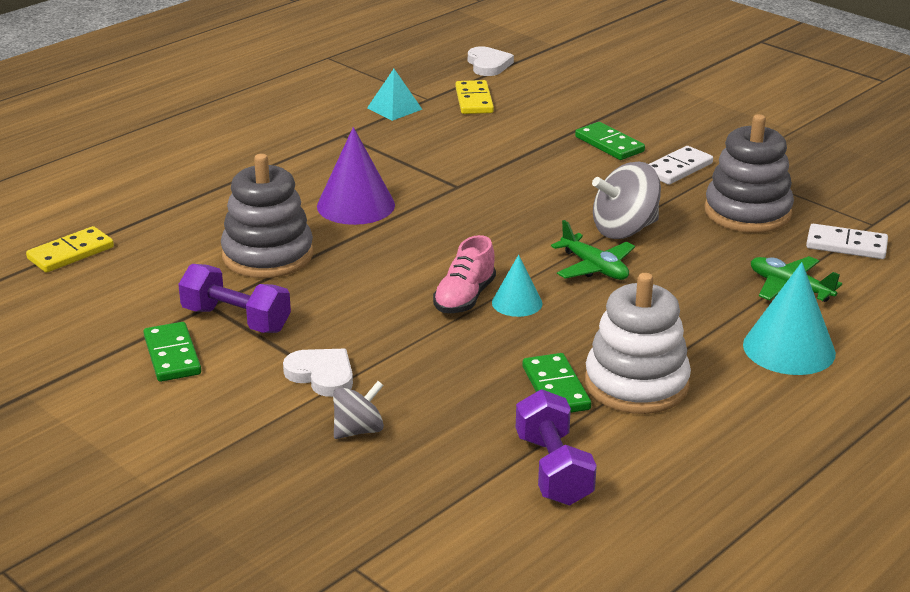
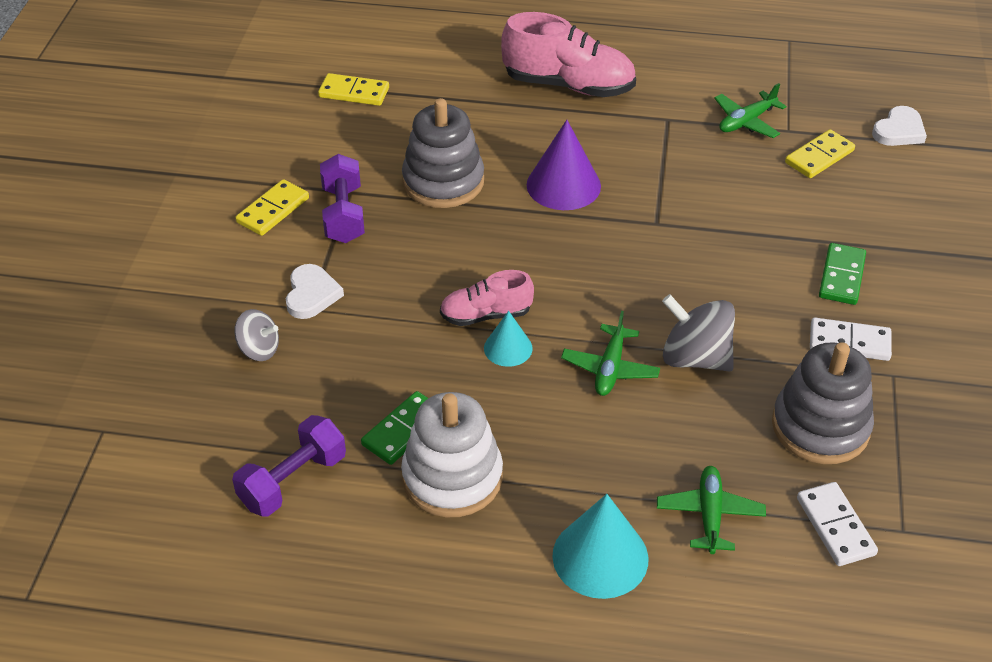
camera: 55 degrees right, 15 degrees up
green domino [143,322,201,382] -> yellow domino [236,179,309,236]
turquoise pyramid [367,69,423,121] -> green plane [714,83,787,138]
none -> pink shoe [501,12,636,97]

